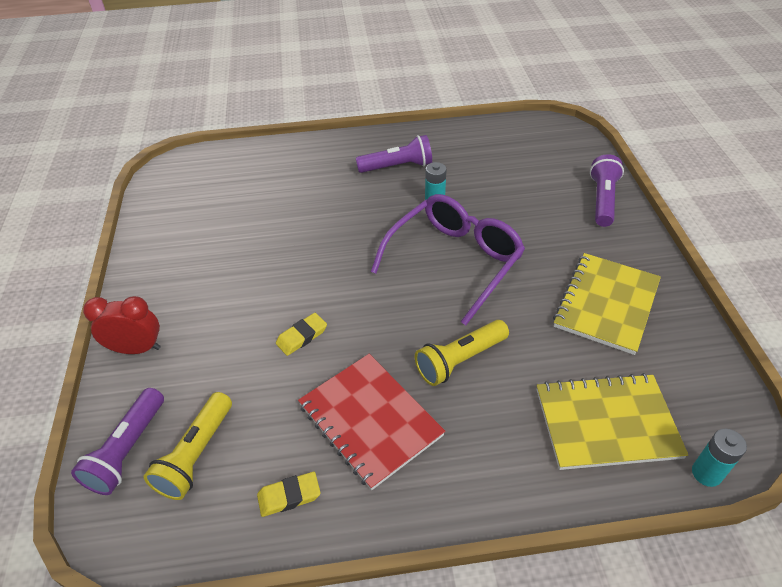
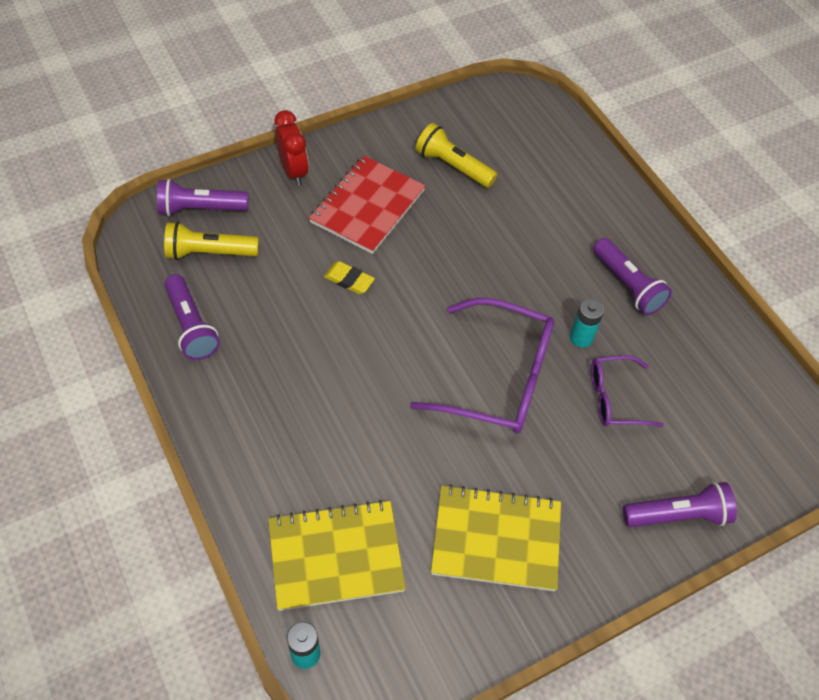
camera: 65 degrees right, 10 degrees up
yellow eraser [257,472,321,517] -> purple flashlight [164,274,220,360]
red notebook [298,354,445,490] -> red notebook moved to [309,156,425,254]
yellow flashlight [415,320,509,386] -> yellow flashlight moved to [416,123,497,188]
yellow notebook [537,373,688,470] -> yellow notebook turned 75 degrees counterclockwise [268,500,406,611]
none -> purple glasses [591,356,664,427]

